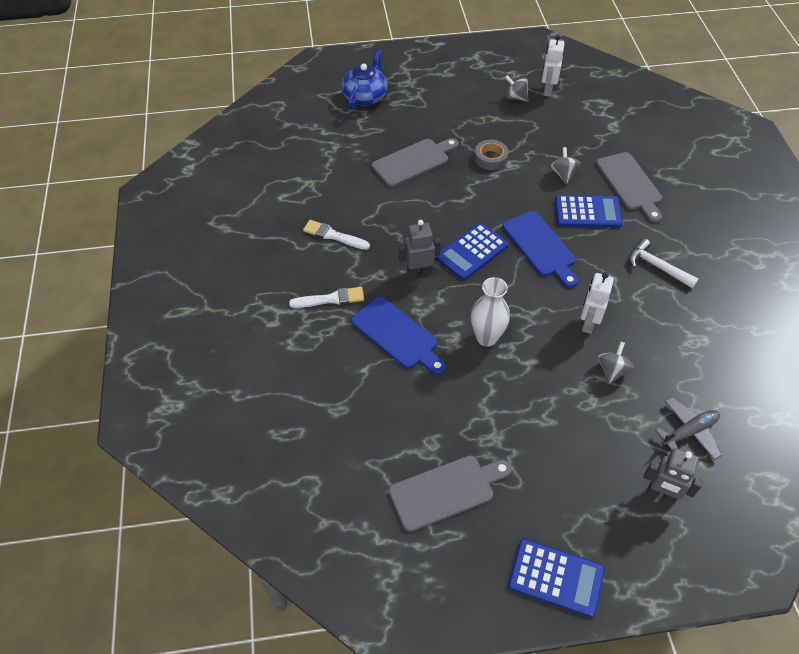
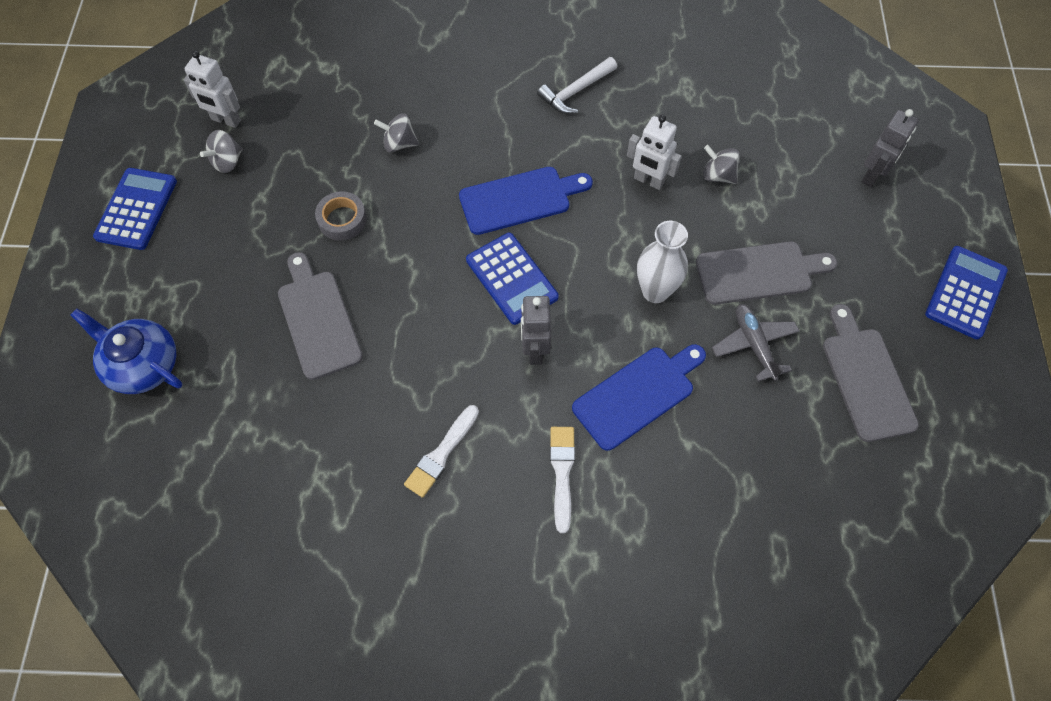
camera: 80 degrees left, 10 degrees up
blue calculator [555,195,623,228] -> blue calculator moved to [93,168,177,250]
grey cutting board [596,152,662,223] -> grey cutting board moved to [696,241,837,305]
grey plane [655,397,722,460] -> grey plane moved to [712,304,800,381]

